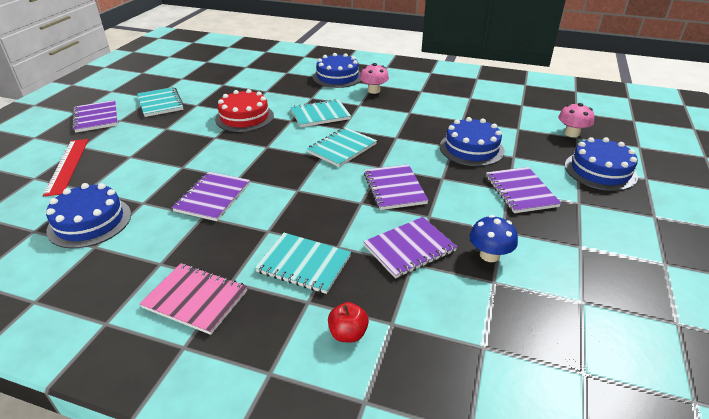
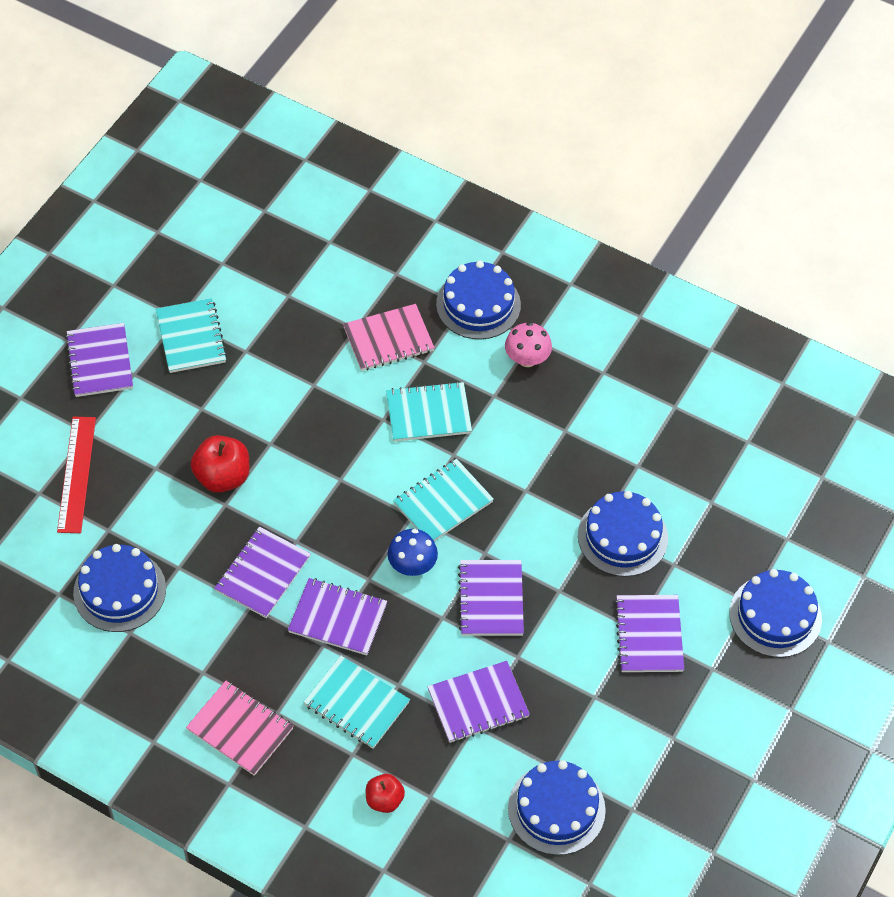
camera: 10 degrees right, 20 degrees up
red cake [215,89,274,132] -> none
blue mushroom [470,215,518,262] -> blue mushroom moved to [388,529,438,576]
pink mushroom [558,103,595,137] -> none
none -> red apple [191,435,249,493]
none -> purple notebook [288,578,387,655]
none -> pink notebook [343,304,435,371]
none -> blue cake [508,760,606,855]

